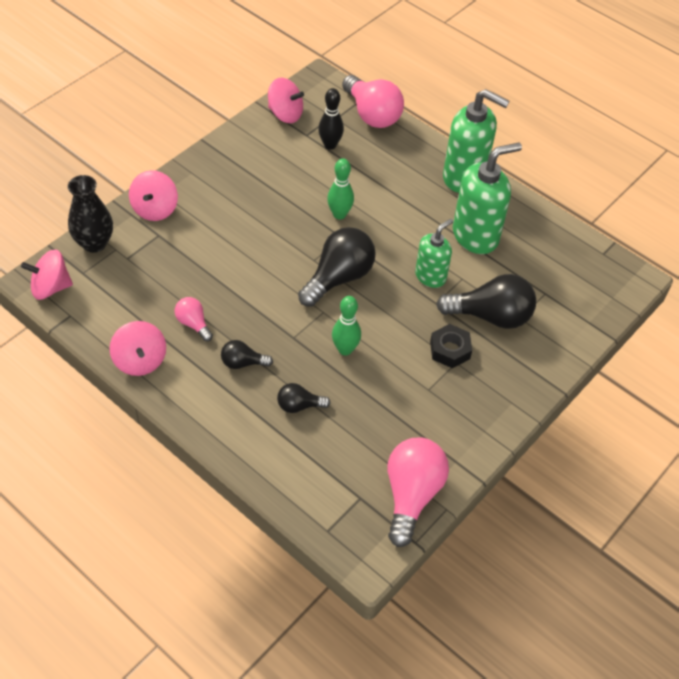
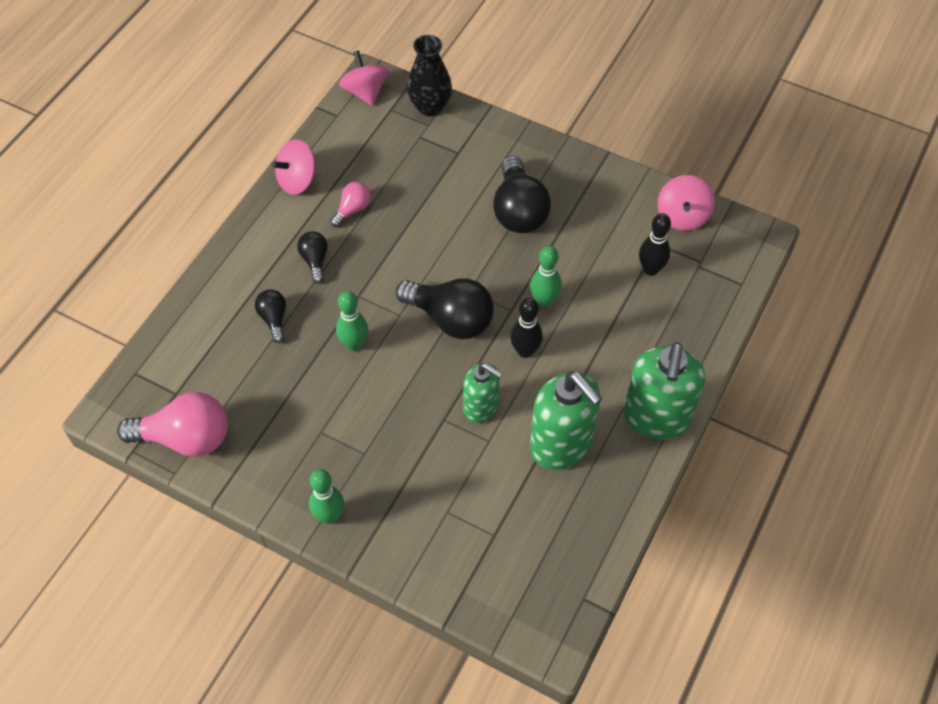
camera: 80 degrees right, 5 degrees up
pink spinning top [129,170,178,221] -> none
pink light bulb [342,75,404,128] -> none
black nut [430,324,472,368] -> none
black light bulb [436,274,536,329] -> black light bulb moved to [493,155,551,233]
none -> green bowling pin [309,469,344,524]
none -> black bowling pin [510,298,543,358]

